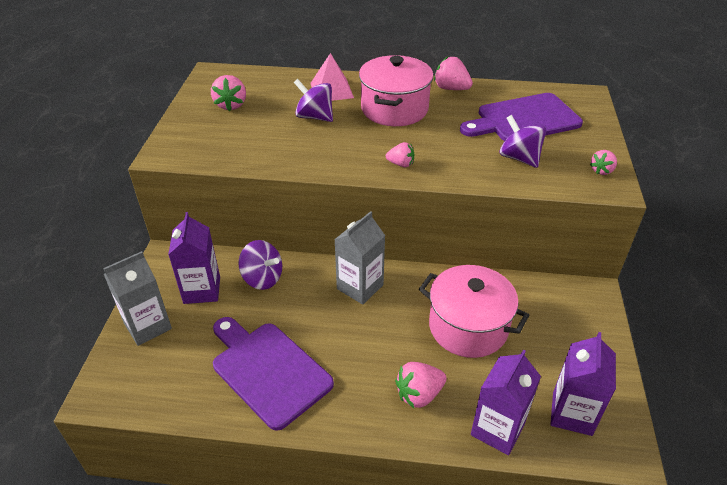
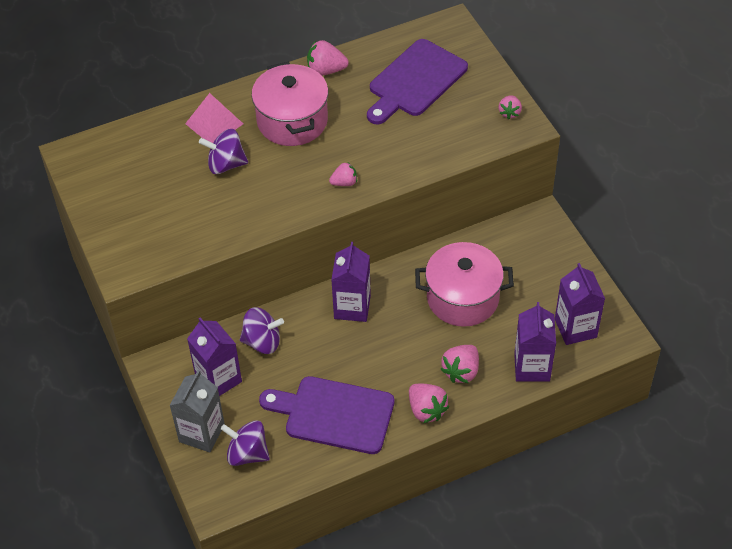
camera: 30 degrees left, 10 degrees up
pink strawberry [211,75,246,111] -> pink strawberry moved to [409,384,449,423]
grey carton [334,211,385,305] -> purple carton [331,242,371,322]
purple spinning top [500,115,546,168] -> purple spinning top moved to [221,420,270,466]

